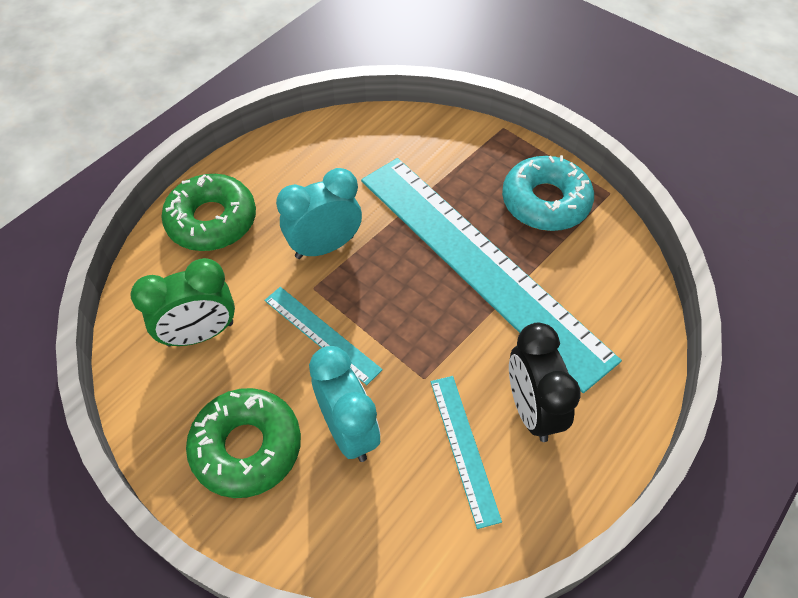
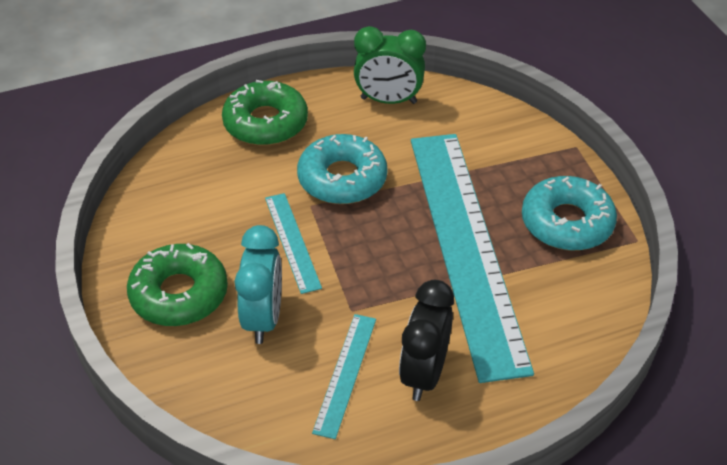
camera: 30 degrees right, 10 degrees down
green clock [131,258,235,347] -> green clock moved to [354,26,426,104]
turquoise clock [276,168,362,259] -> turquoise donut [297,134,387,204]

